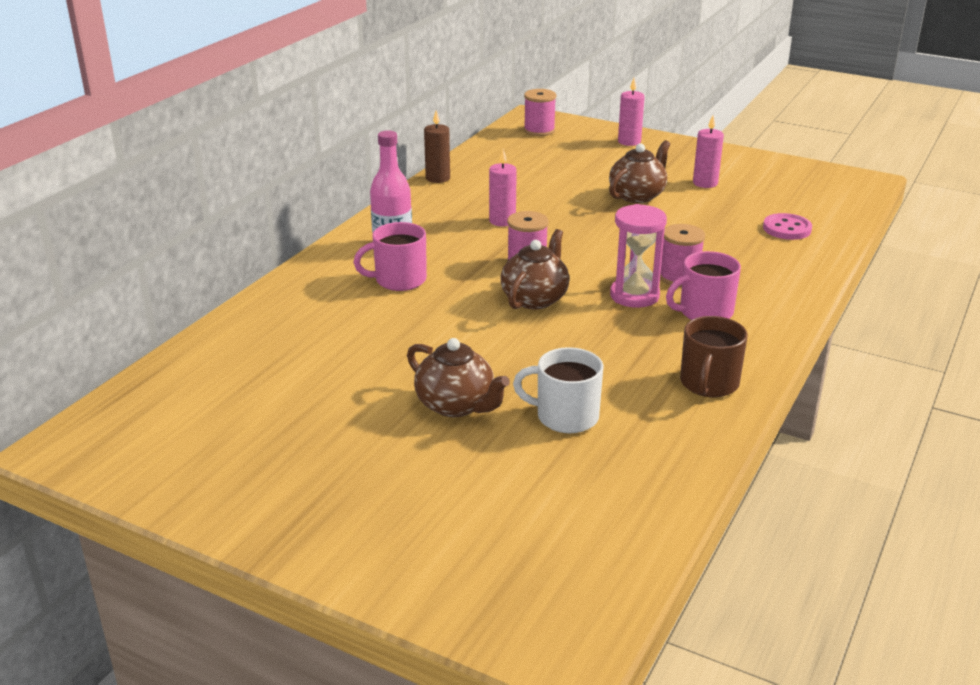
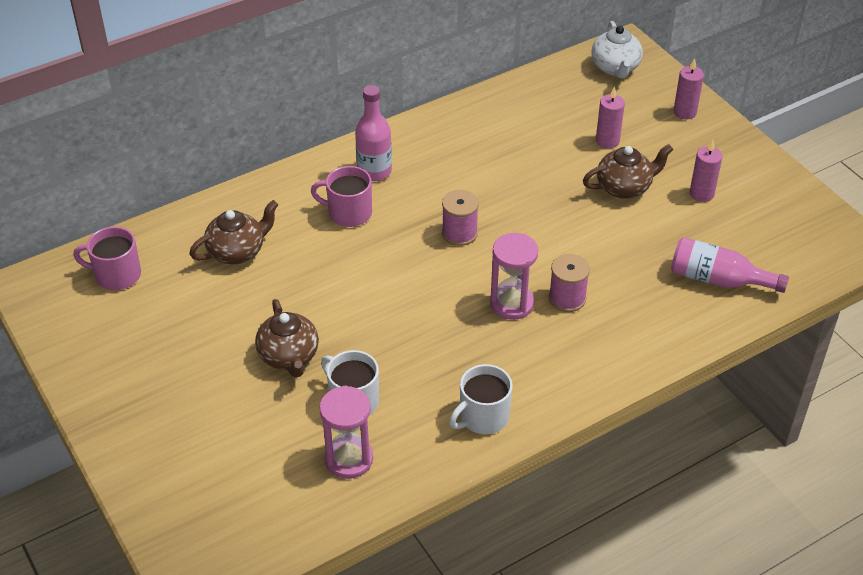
camera: 30 degrees right, 15 degrees up
brown candle [424,110,450,183] -> none
pink candle [489,149,517,226] -> pink candle moved to [596,86,625,149]
brown teapot [500,229,570,310] -> brown teapot moved to [189,200,278,264]
pink spool [524,89,556,136] -> white teapot [591,21,643,79]
pink mug [666,251,741,320] -> pink mug moved to [73,227,141,290]
brown mug [680,316,748,397] -> white mug [449,364,513,434]
pink button [763,213,812,240] -> pink bottle [671,237,789,293]
none -> pink hourglass [320,385,373,479]

